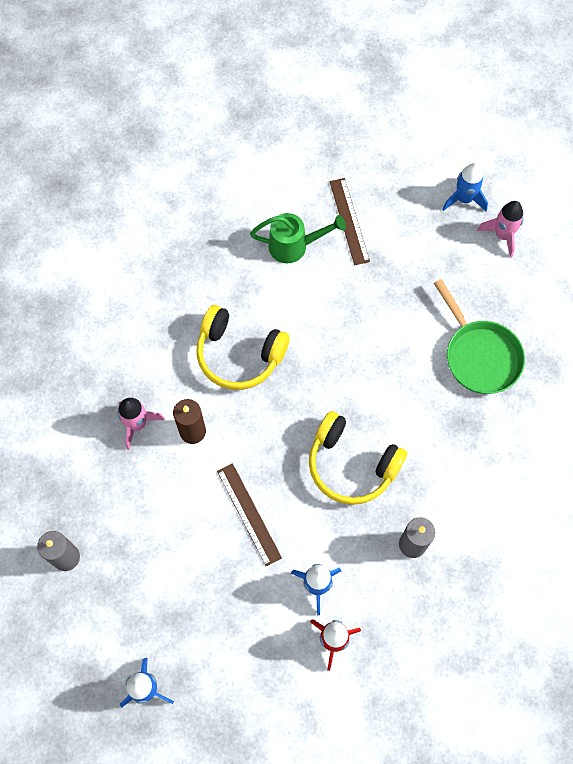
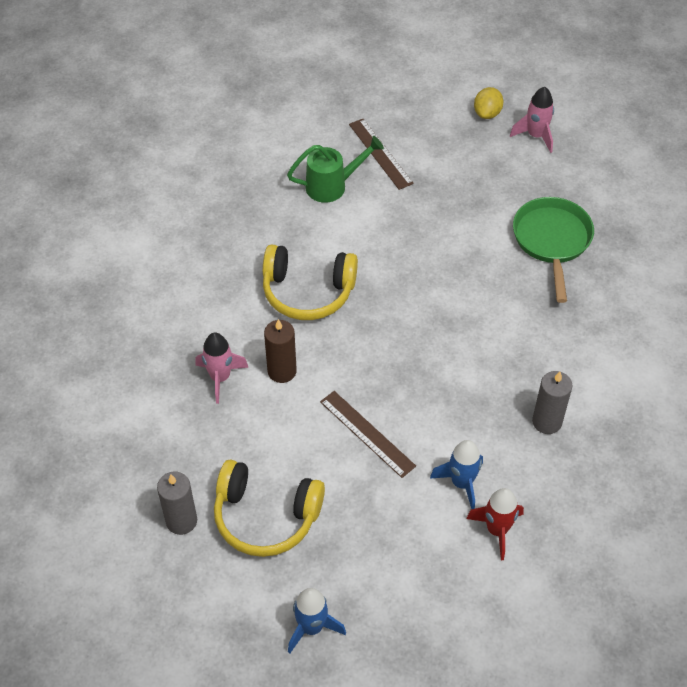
camera: 15 degrees left, 15 degrees down
yellow headphones [309,411,407,505] -> yellow headphones moved to [214,460,325,557]
green pan [434,279,525,394] -> green pan turned 135 degrees counterclockwise [513,197,594,303]
blue rocket [442,163,488,211] -> yellow lemon [474,87,504,119]

